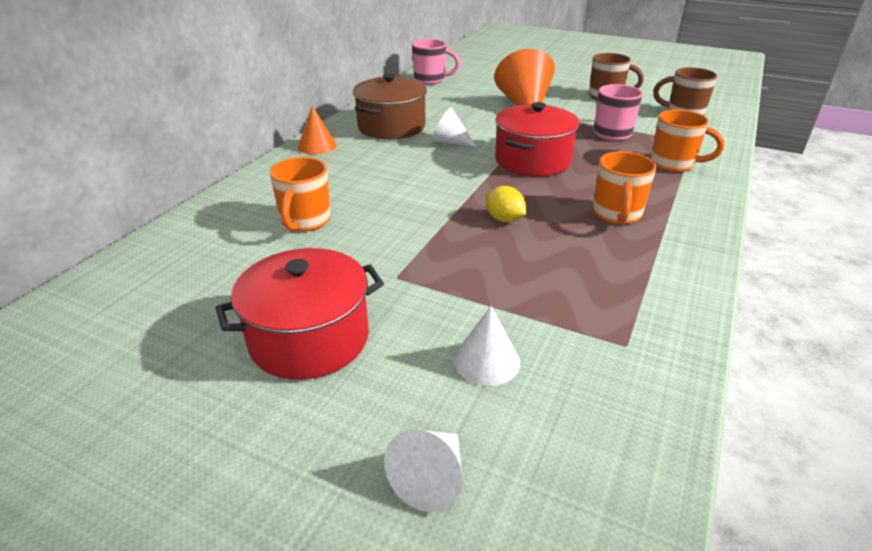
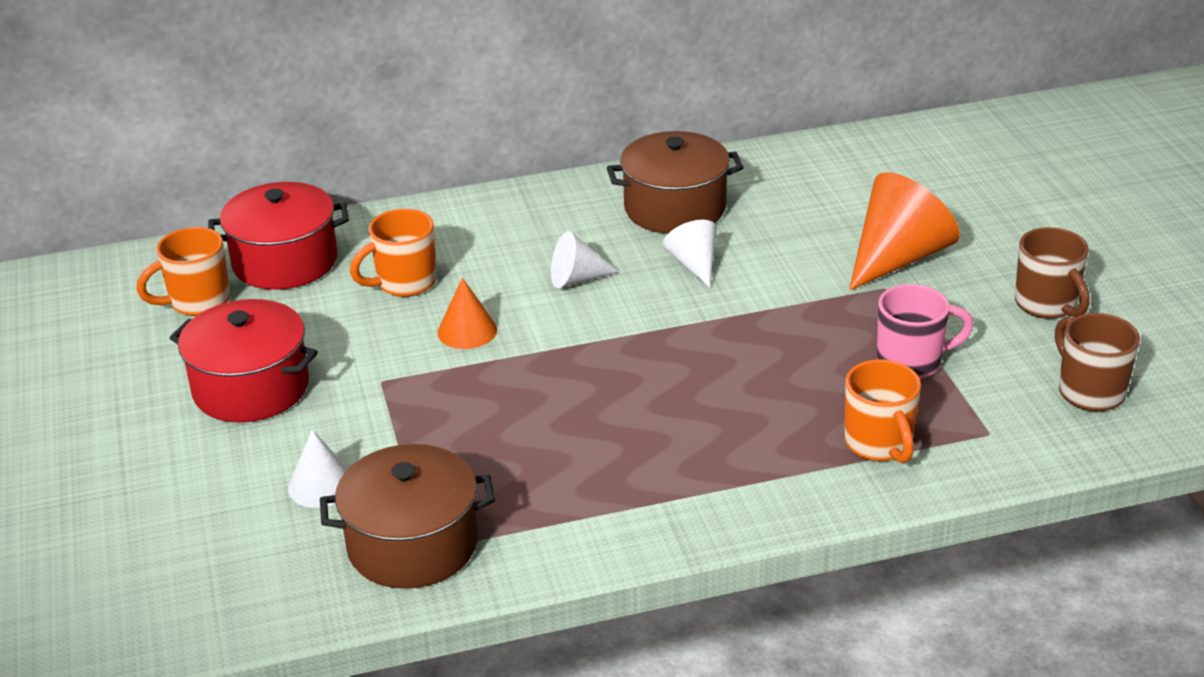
camera: 50 degrees right, 0 degrees up
orange cone [298,106,337,154] -> orange cone moved to [437,278,497,349]
white cone [384,429,462,512] -> white cone moved to [551,231,619,288]
pink mug [412,39,460,85] -> none
yellow lemon [486,186,526,222] -> none
red pot [495,102,580,176] -> red pot moved to [208,182,349,290]
orange mug [593,151,656,225] -> orange mug moved to [137,227,230,316]
none -> brown pot [320,444,495,589]

